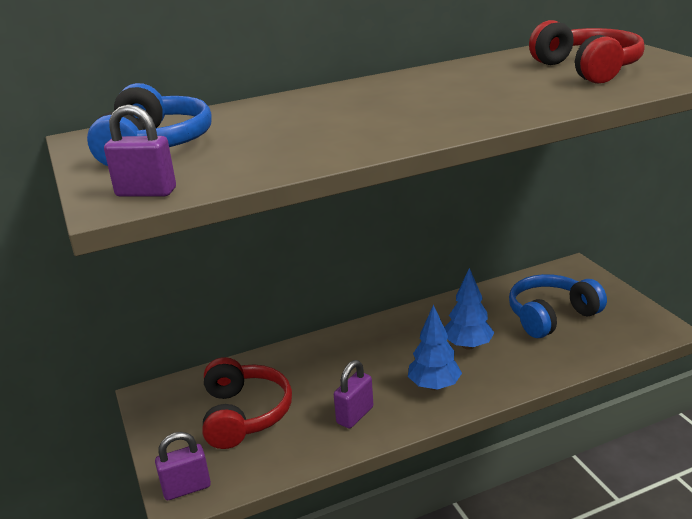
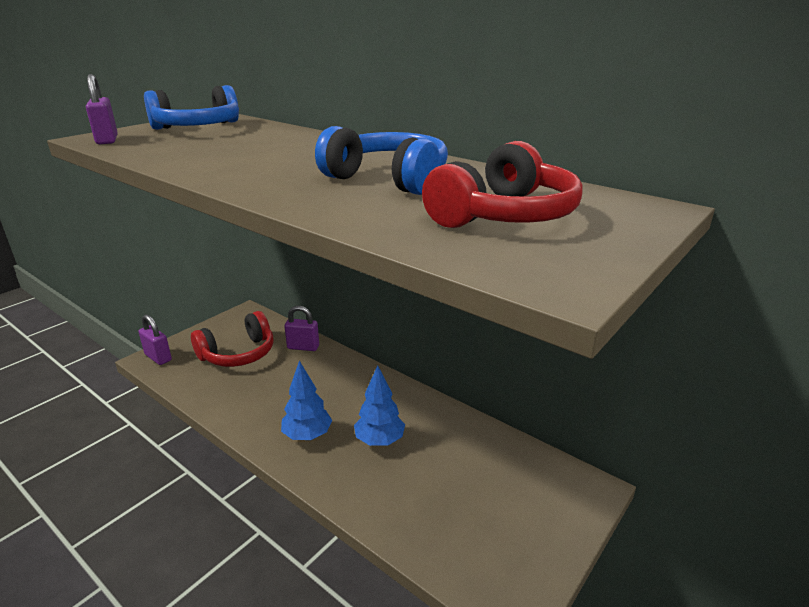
camera: 60 degrees right, 0 degrees up
purple padlock [334,360,373,428] -> purple padlock moved to [284,306,319,351]
blue headphones [509,274,607,338] -> blue headphones moved to [315,126,448,195]

